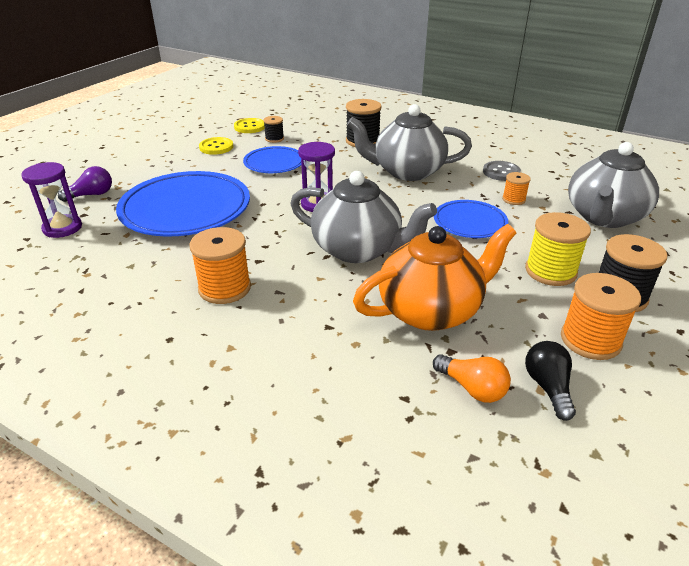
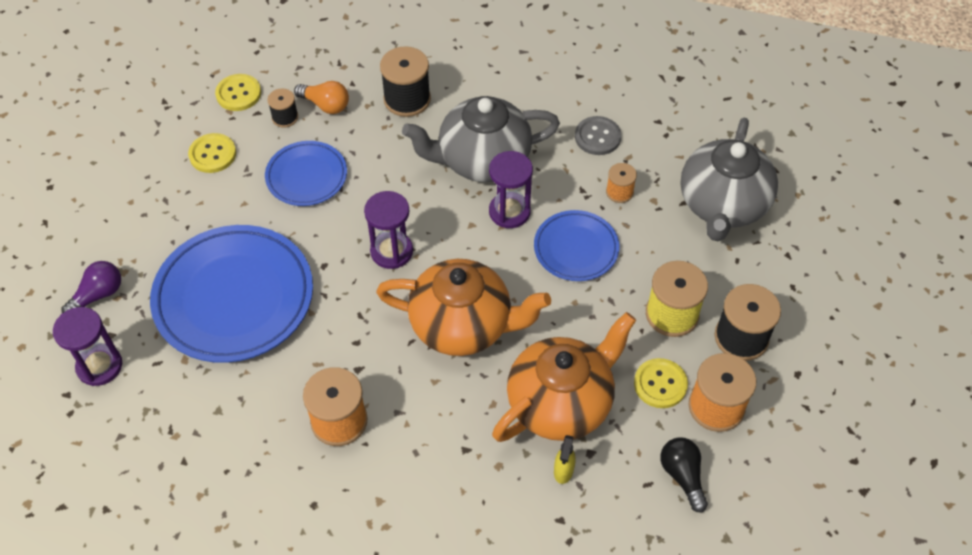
camera: 15 degrees left, 20 degrees up
grey teapot [290,171,437,263] -> orange teapot [376,259,551,356]
orange light bulb [433,354,511,403] -> orange light bulb moved to [294,81,349,114]
none -> purple hourglass [489,151,533,228]
none -> yellow spray bottle [554,435,575,484]
none -> yellow button [634,358,688,408]

